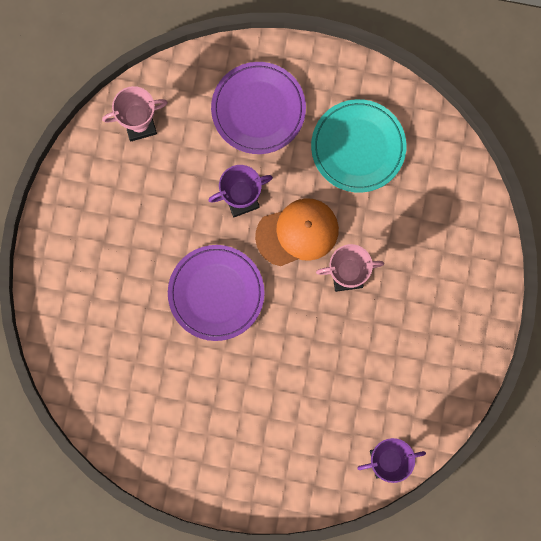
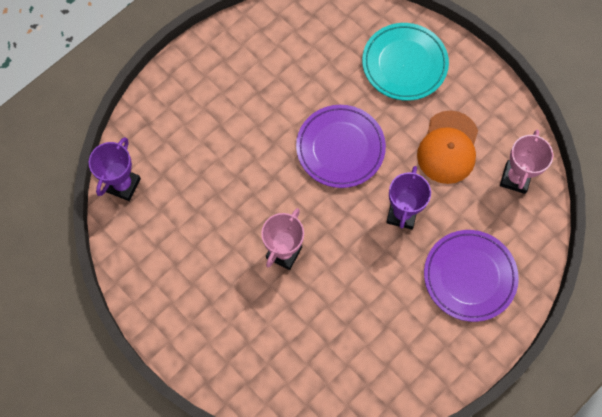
camera: 125 degrees right, 10 degrees down
orange cap [255,198,339,266] -> orange cap moved to [417,111,478,184]
turquoise plate [311,99,406,193] -> turquoise plate moved to [362,23,449,101]

